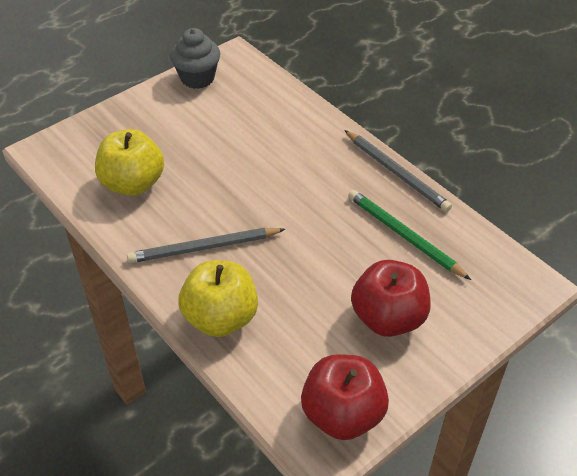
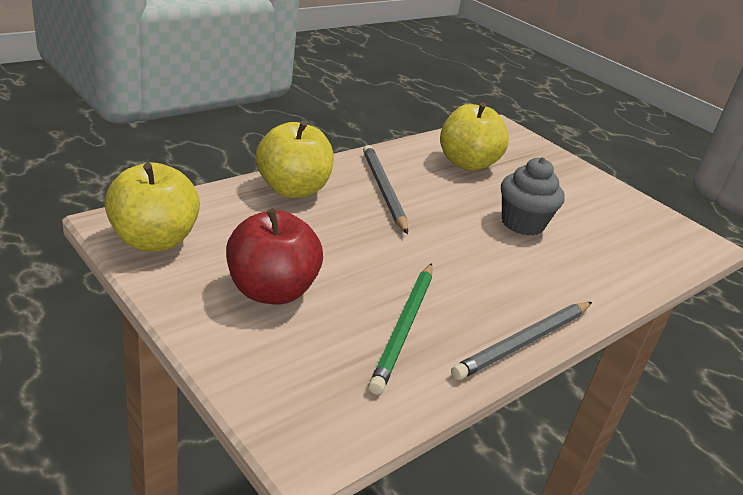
camera: 85 degrees right, 15 degrees down
grey cupcake [170,28,220,89] -> grey cupcake moved to [501,157,565,236]
red apple [301,354,389,440] -> yellow apple [104,162,200,251]
green pencil [348,190,471,280] -> green pencil turned 150 degrees clockwise [369,263,432,394]

